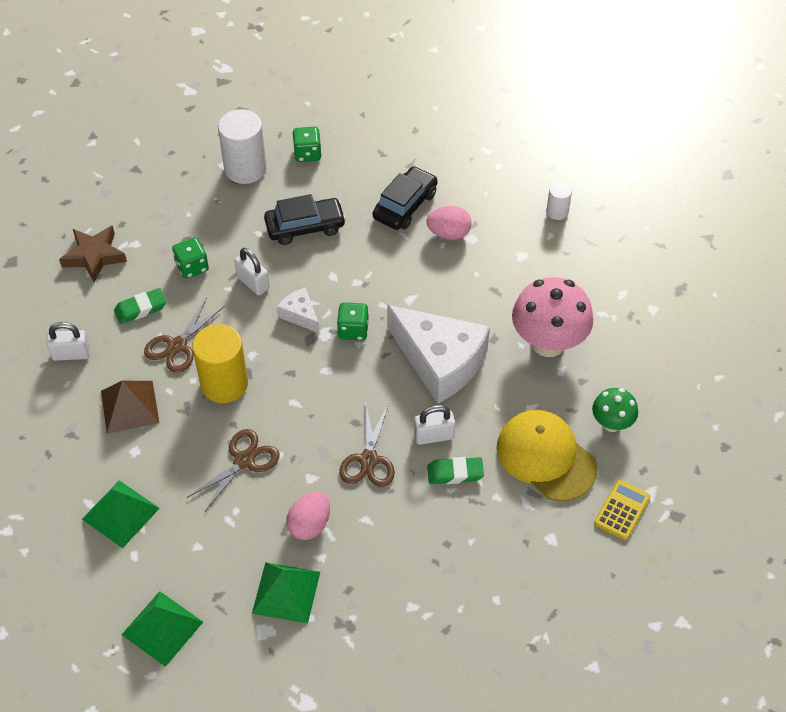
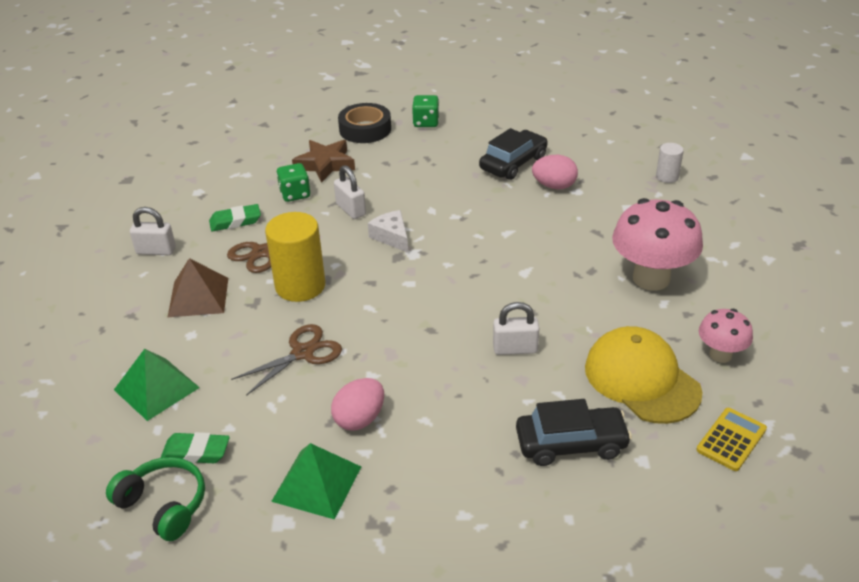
camera: 10 degrees right, 15 degrees down
brown star [59,225,127,282] -> brown star moved to [292,140,355,183]
green pyramid [121,591,203,667] -> green headphones [106,457,205,541]
white cylinder [218,109,267,184] -> black tape [338,103,391,143]
black car [264,194,346,245] -> black car moved to [516,399,632,466]
green dice [337,302,369,340] -> none
brown scissors [339,404,395,487] -> none
white cheese [387,305,490,403] -> none
green eraser [427,457,484,484] -> green eraser moved to [160,432,230,464]
green mushroom [592,388,638,432] -> pink mushroom [699,309,753,363]

